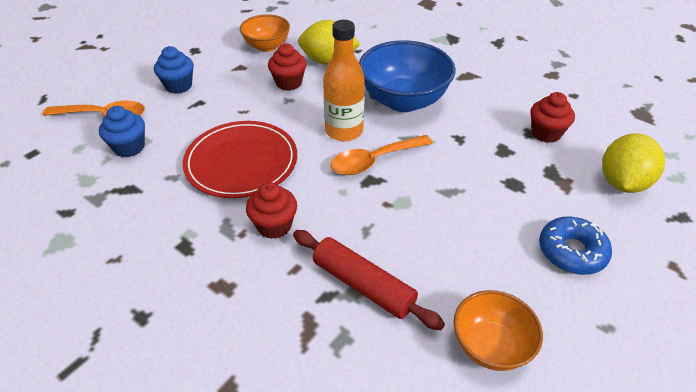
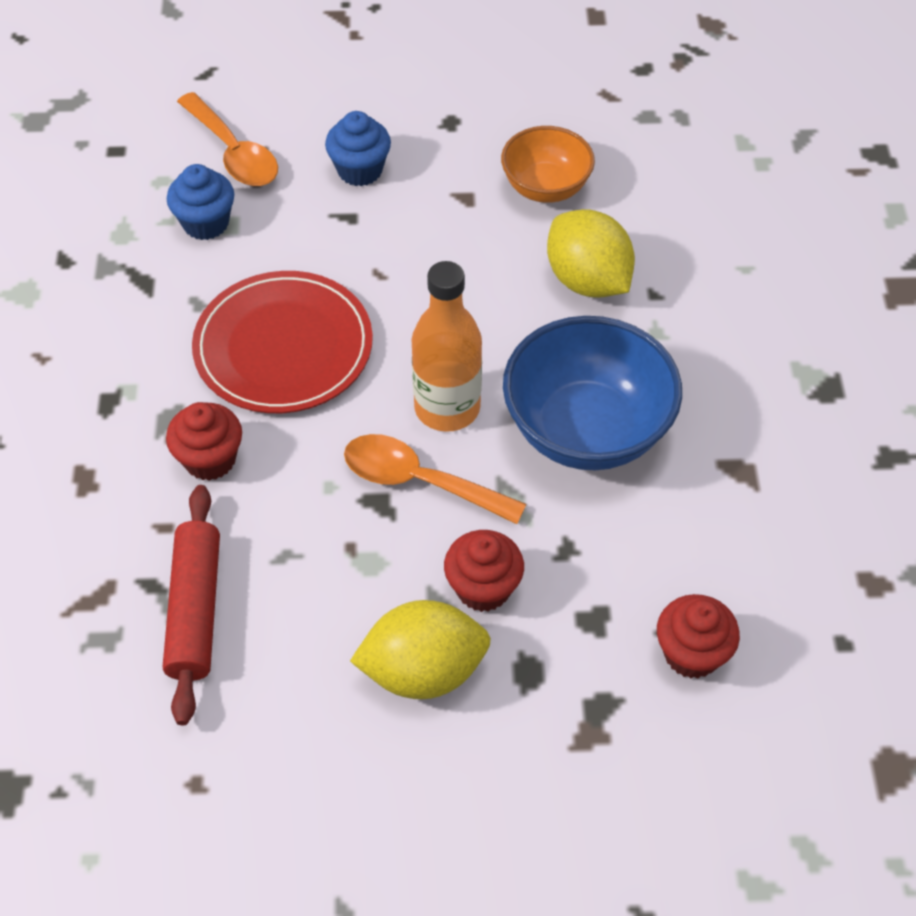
camera: 50 degrees right, 10 degrees up
red cupcake [268,44,307,91] -> red cupcake moved to [444,530,524,612]
orange bowl [453,290,543,371] -> none
blue donut [539,216,612,275] -> none
yellow lemon [602,133,665,193] -> yellow lemon moved to [350,600,491,699]

